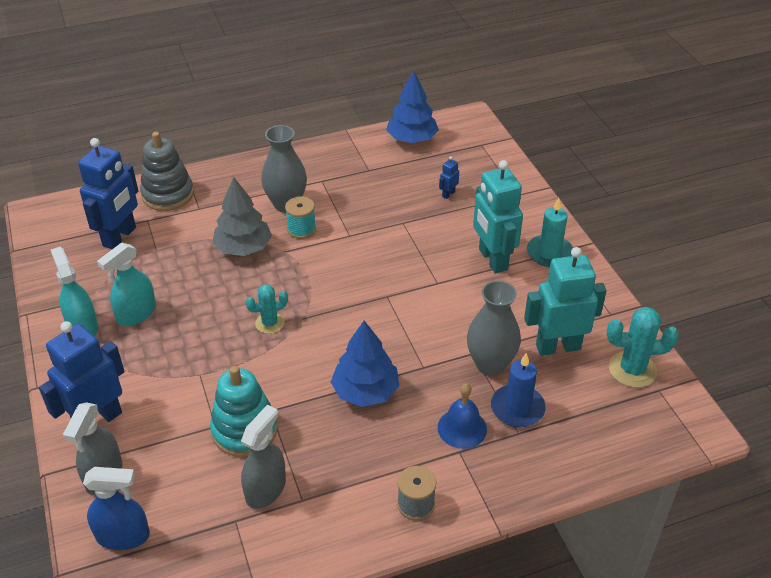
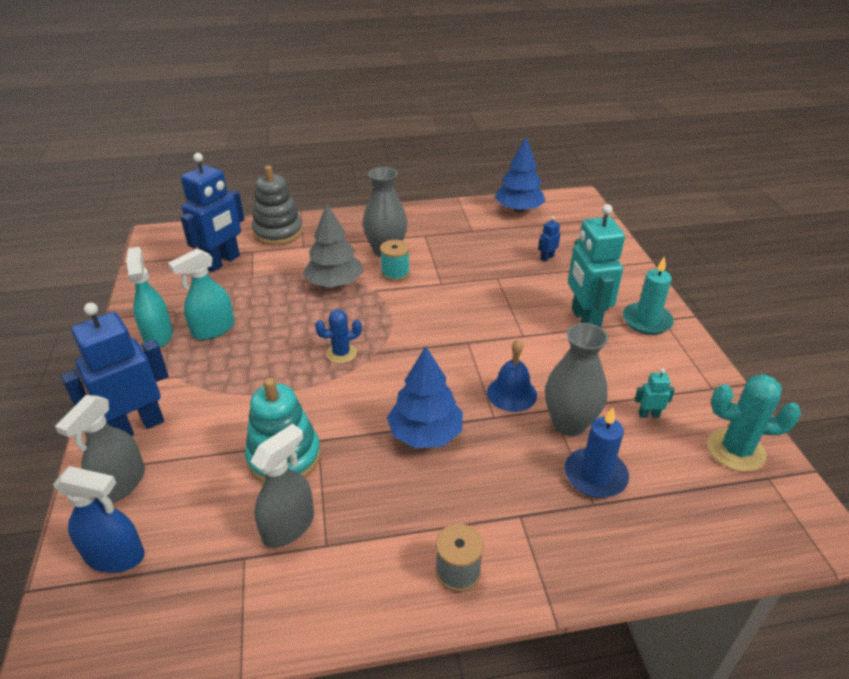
camera: 10 degrees right, 5 degrees down
turquoise cactus [246,284,288,334] -> blue cactus [315,309,362,364]
blue bell [438,383,487,449] -> blue bell moved to [487,339,537,412]
turquoise robot [524,247,607,356] -> turquoise robot [635,369,675,418], size x0.41

